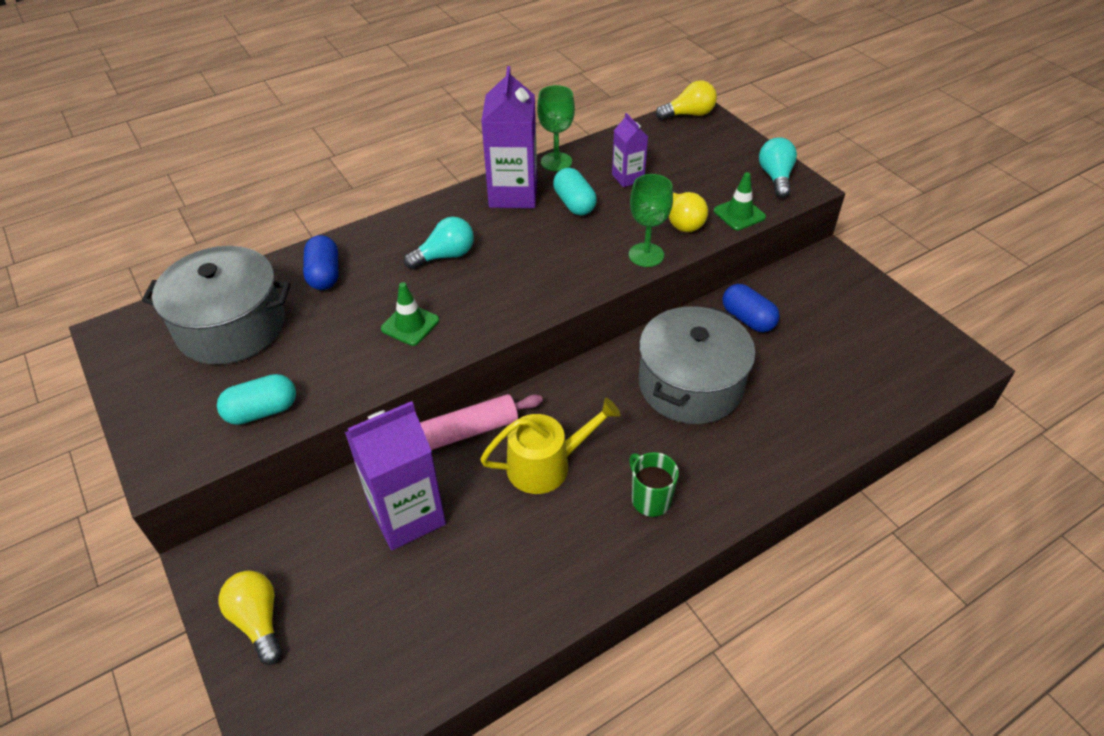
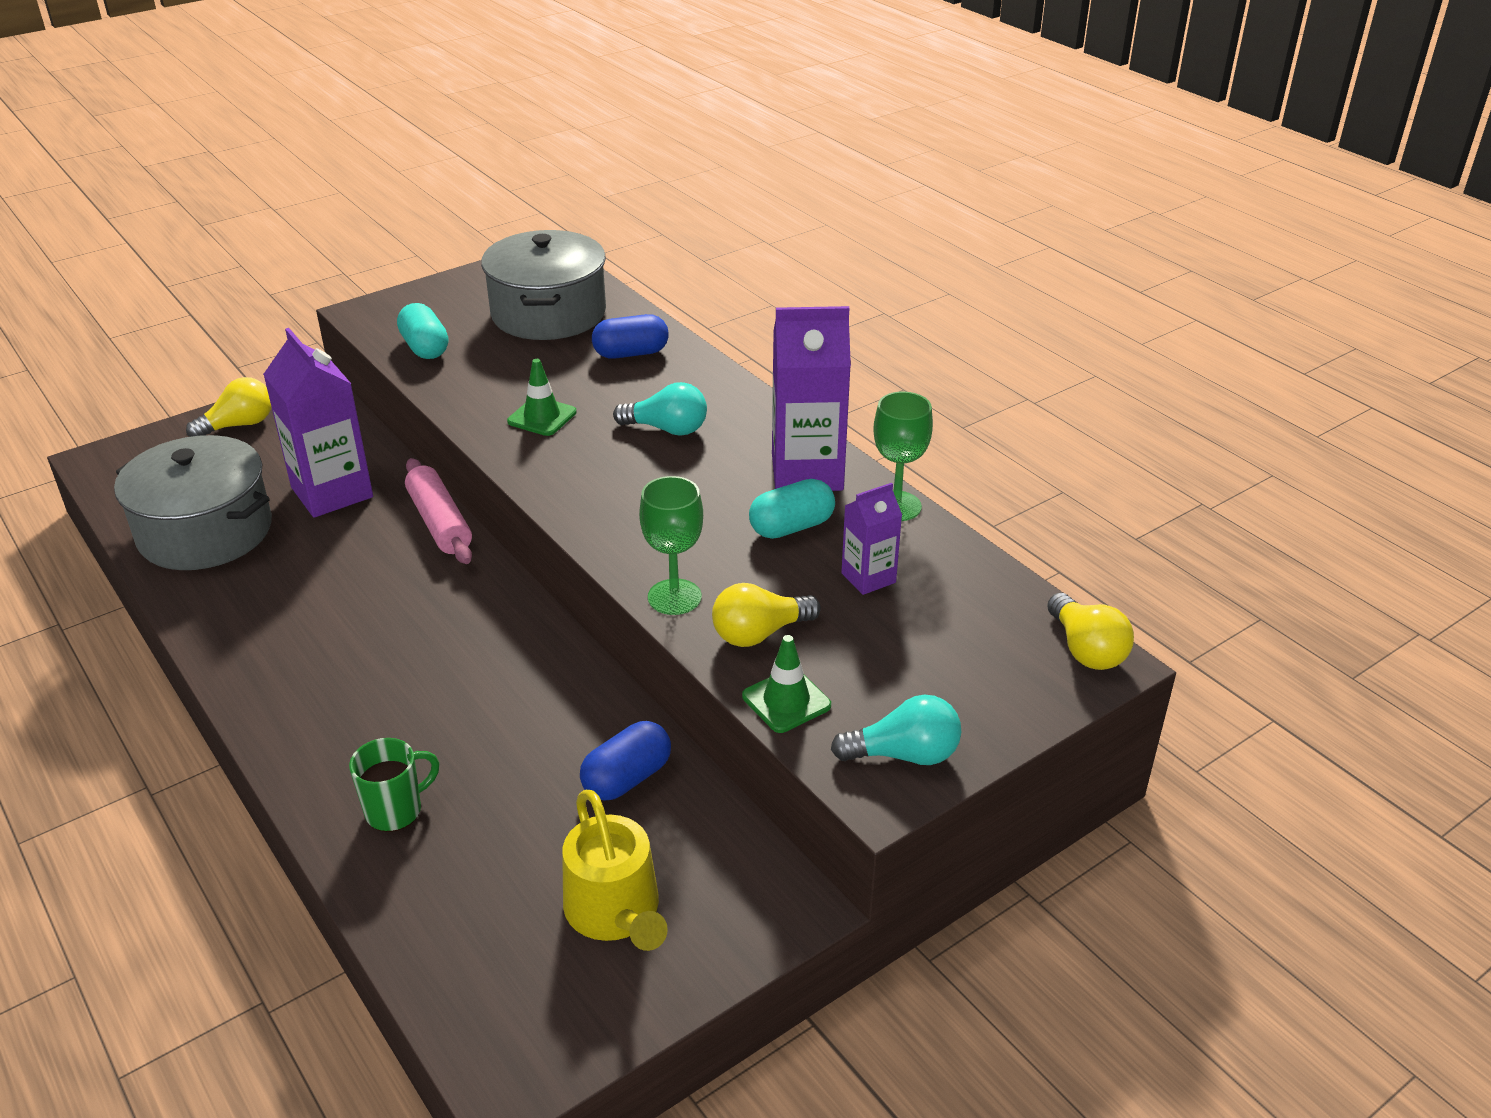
camera: 85 degrees right, 10 degrees down
turquoise light bulb [404,217,474,269] -> turquoise light bulb turned 45 degrees counterclockwise [613,382,707,435]
yellow watering can [480,398,621,494] -> yellow watering can moved to [562,790,668,951]
green mug [629,452,679,517] -> green mug moved to [349,738,439,832]
grey pot [639,306,755,424] -> grey pot moved to [114,435,272,570]

